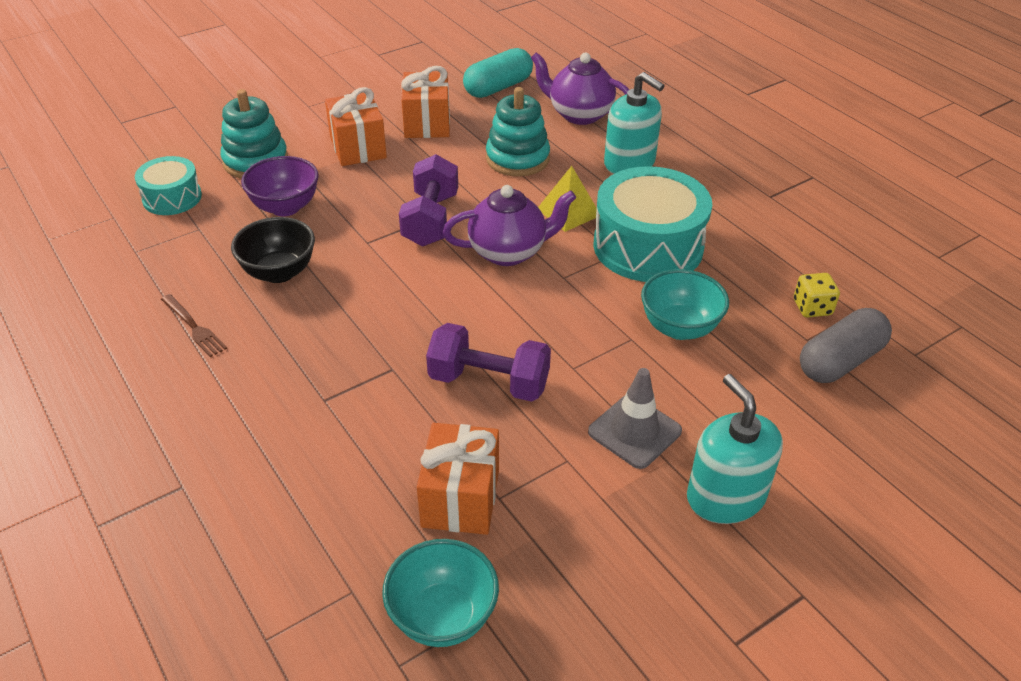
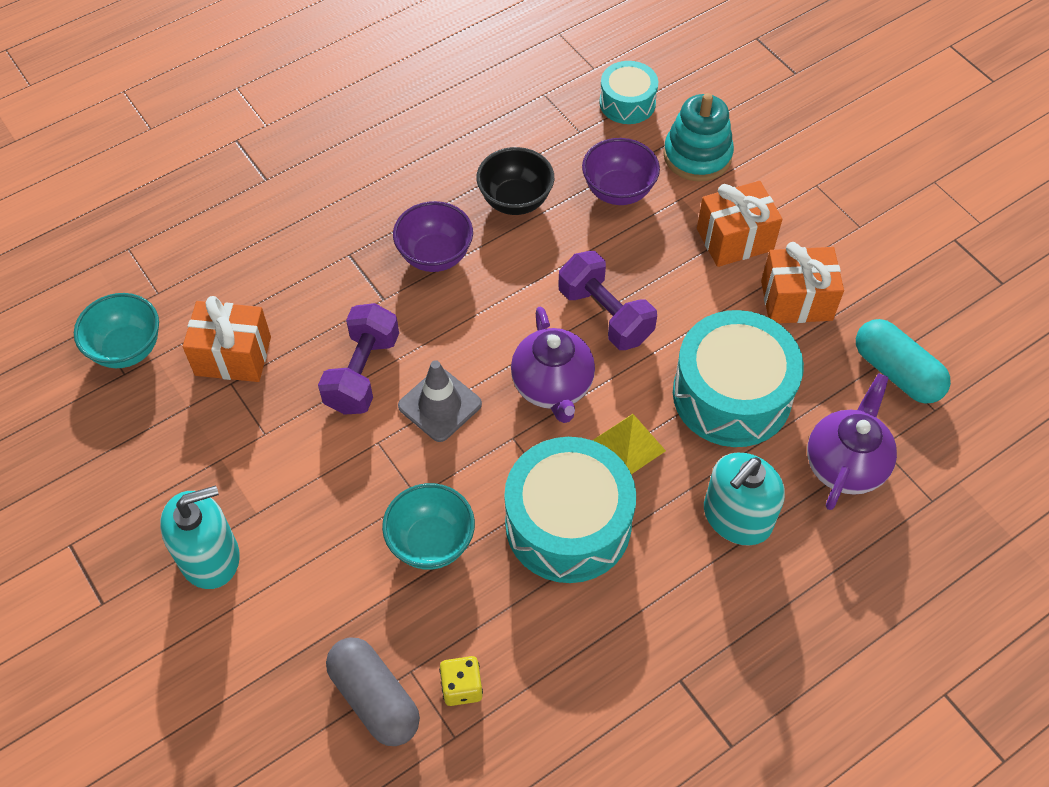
camera: 90 degrees right, 15 degrees up
brown fork [161,294,227,357] -> none
purple dumbbell [399,154,458,246] -> purple dumbbell turned 45 degrees clockwise [558,251,657,350]
turquoise stacking toy [486,87,550,177] -> turquoise drum [673,310,804,447]
grey traffic cone [588,368,682,469] -> grey traffic cone moved to [398,360,482,442]
none -> purple bowl [393,201,473,272]

